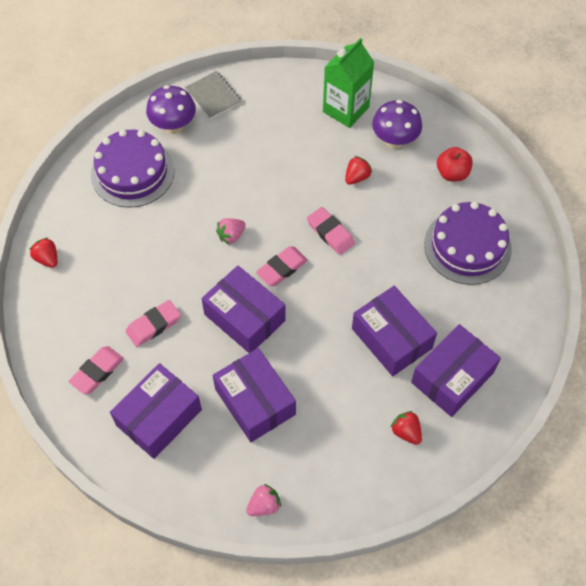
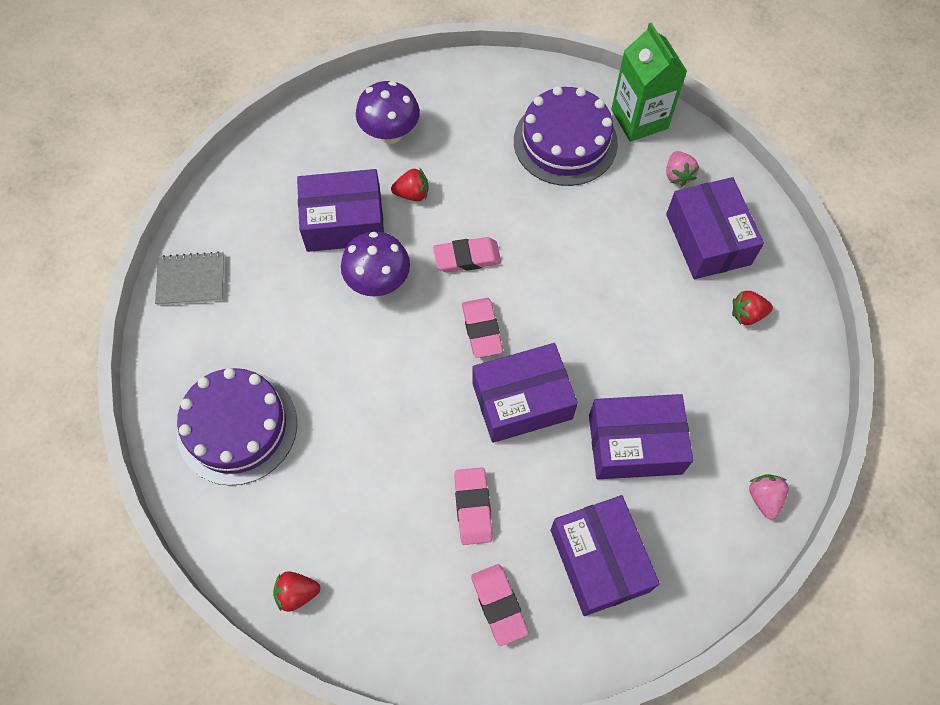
camera: 60 degrees left, 5 degrees up
purple mushroom [146,85,196,134] -> purple mushroom moved to [341,231,410,296]
pink strawberry [216,218,245,244] -> pink strawberry moved to [666,151,699,186]
green carton [323,38,374,128] -> green carton moved to [611,23,687,142]
red strawberry [345,156,372,185] -> red strawberry turned 105 degrees clockwise [391,168,429,201]
purple box [352,286,437,376] -> purple box moved to [297,169,384,252]
red apple [437,147,473,181] -> none

